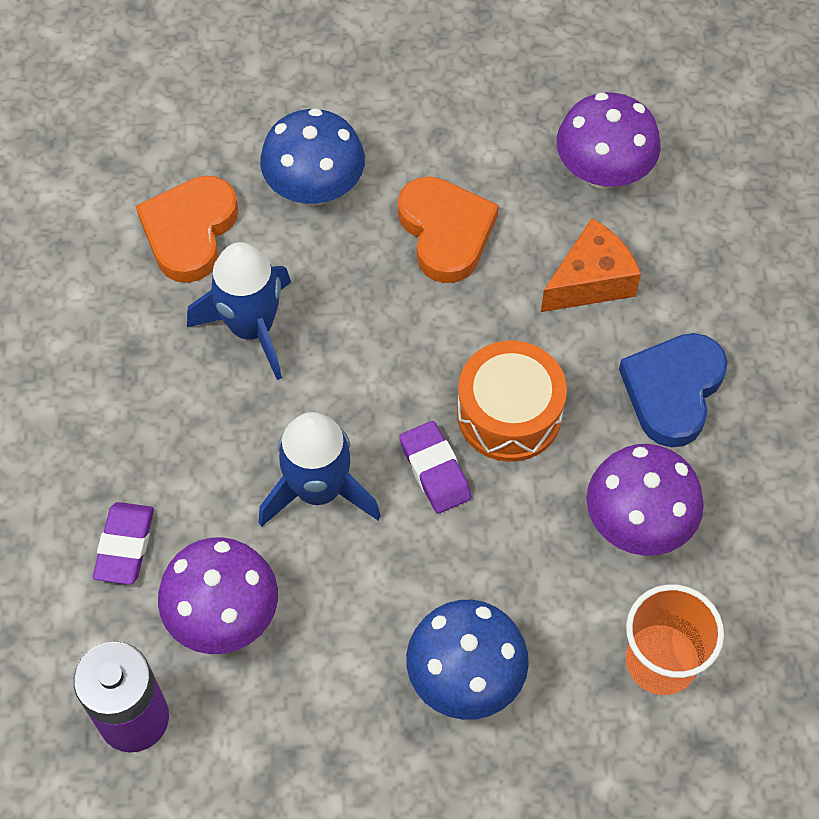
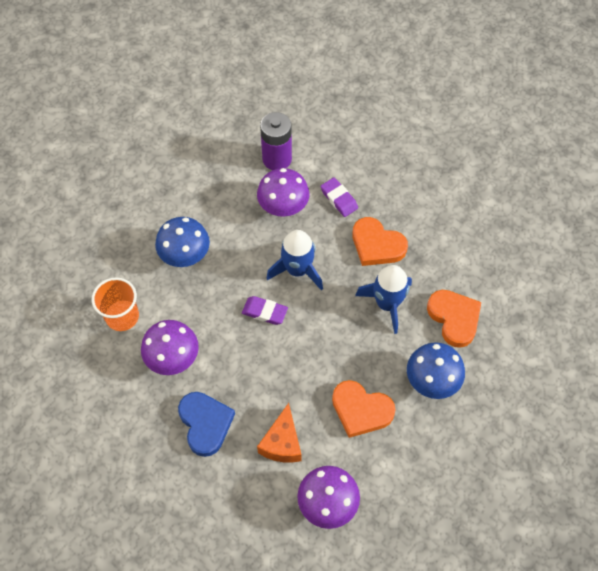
camera: 135 degrees right, 0 degrees up
orange drum [457,340,567,462] -> none
none -> orange heart [353,217,408,266]

